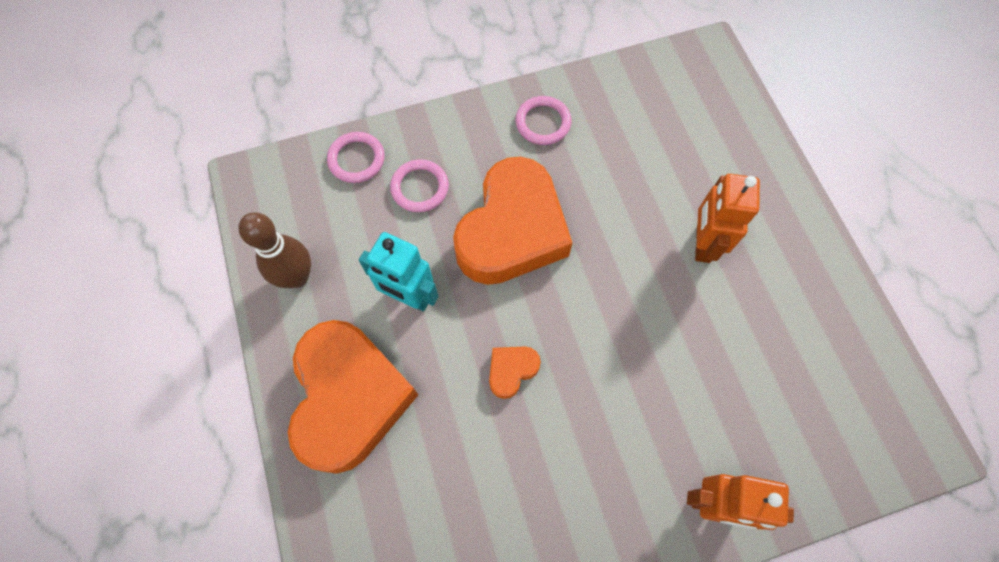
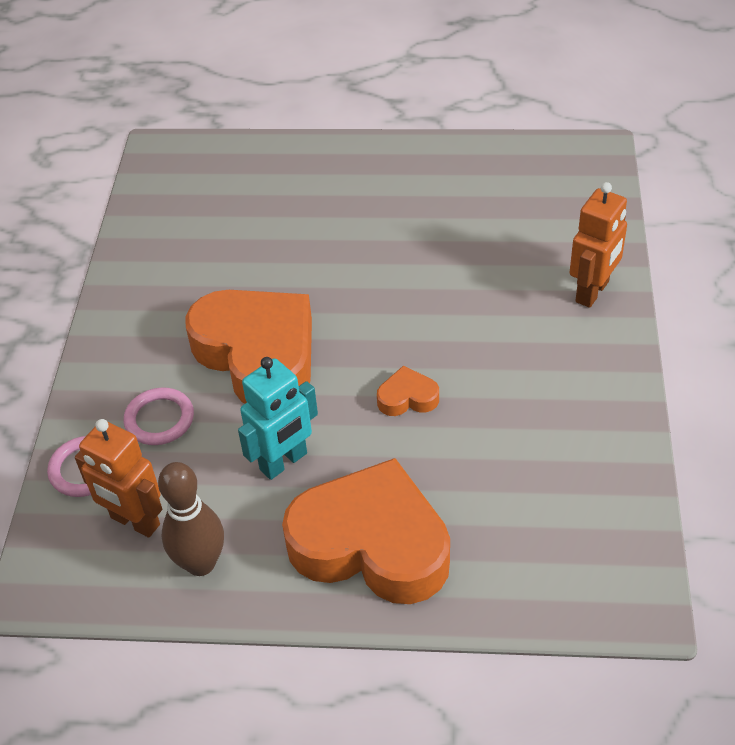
camera: 65 degrees left, 20 degrees down
orange heart [489,347,541,399] -> orange heart turned 105 degrees clockwise [377,366,439,416]
pink ring [515,96,572,145] -> none
orange robot [695,174,760,263] -> orange robot moved to [75,419,162,538]

